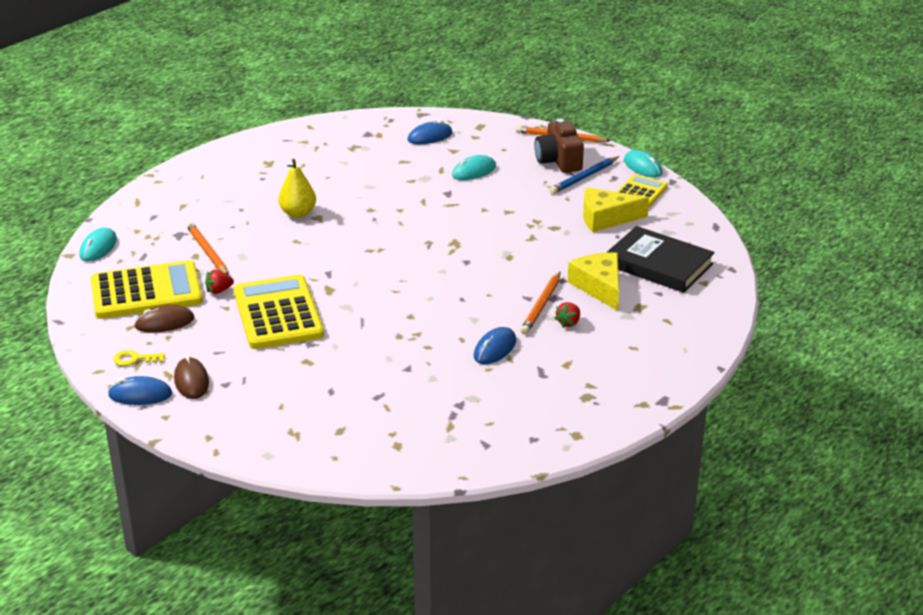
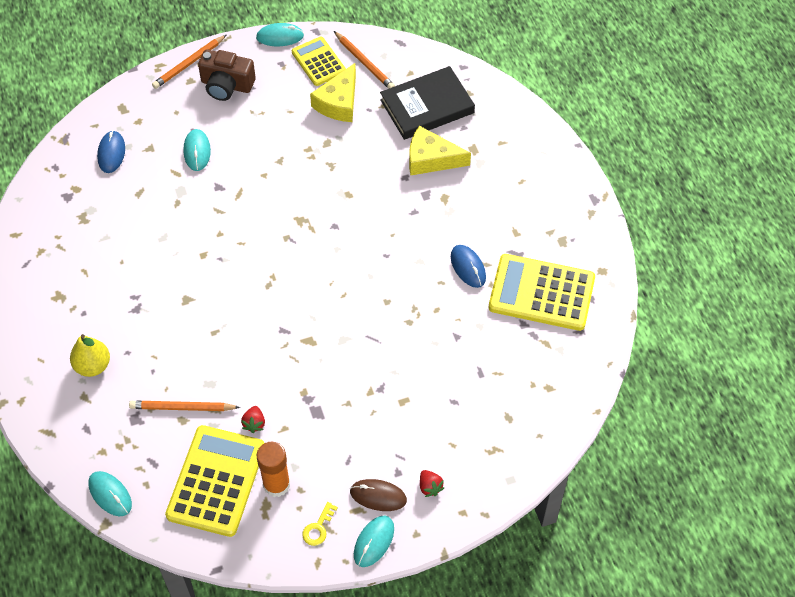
camera: 60 degrees left, 25 degrees up
blue mouse [108,376,172,405] -> turquoise mouse [354,515,394,567]
brown mouse [134,305,195,333] -> orange glue stick [257,442,290,497]
yellow calculator [234,275,324,349] -> yellow calculator moved to [489,254,595,331]
yellow pear [278,159,316,218] -> yellow pear moved to [70,334,110,377]
orange pencil [520,271,561,335] -> orange pencil moved to [334,31,395,89]
blue pencil [549,156,619,194] -> none
red strawberry [554,302,580,328] -> red strawberry moved to [420,470,444,497]

